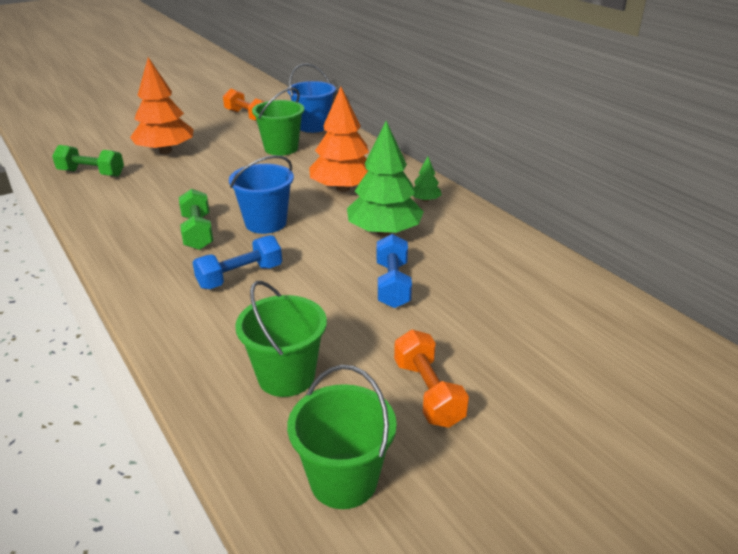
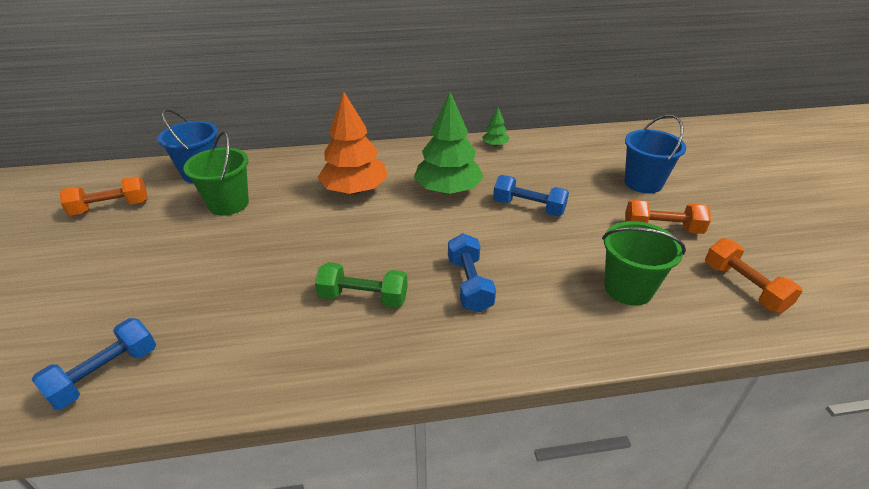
camera: 65 degrees left, 5 degrees up
green dumbbell [52,145,124,177] -> blue dumbbell [32,318,156,410]
orange tree [130,57,193,154] -> none
blue bucket [229,155,294,234] -> blue bucket moved to [625,114,686,193]
green bucket [287,365,397,509] -> orange dumbbell [705,238,802,313]
green tree [412,156,442,202] -> green tree moved to [482,107,509,146]

